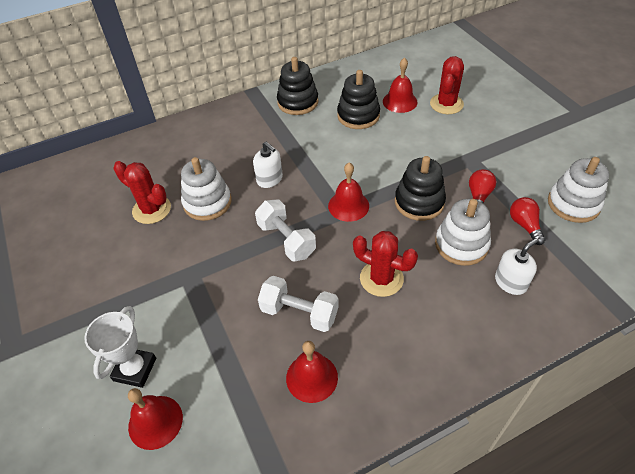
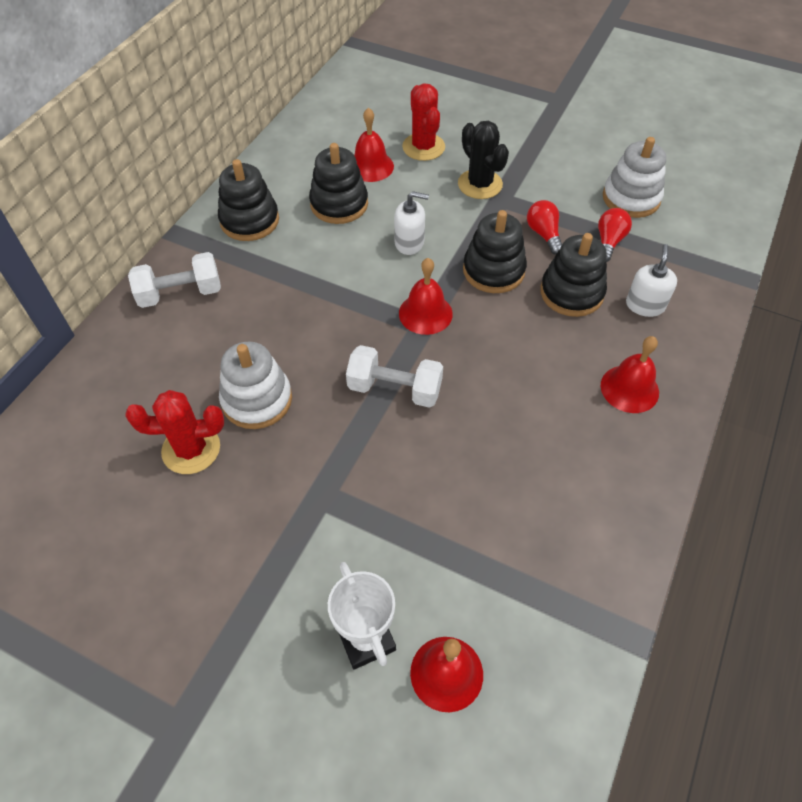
camera: 40 degrees left, 5 degrees up
white soap dispenser [253,142,283,188] -> white soap dispenser moved to [394,191,429,255]
white dumbbell [258,276,339,332] -> white dumbbell moved to [128,252,221,308]
red bell [286,341,338,403] -> red bell moved to [601,336,659,413]
red cactus [353,231,418,297] -> none
white stacking toy [435,199,491,266] -> black stacking toy [540,233,607,317]
red light bulb [510,197,546,245] -> red light bulb turned 75 degrees clockwise [598,208,632,262]
none -> black cactus [458,121,509,199]

